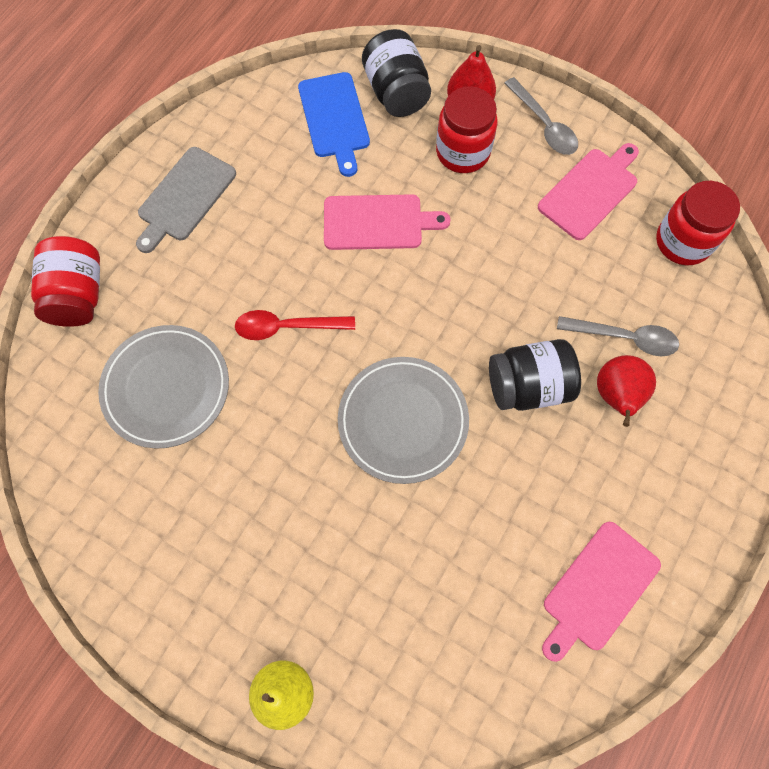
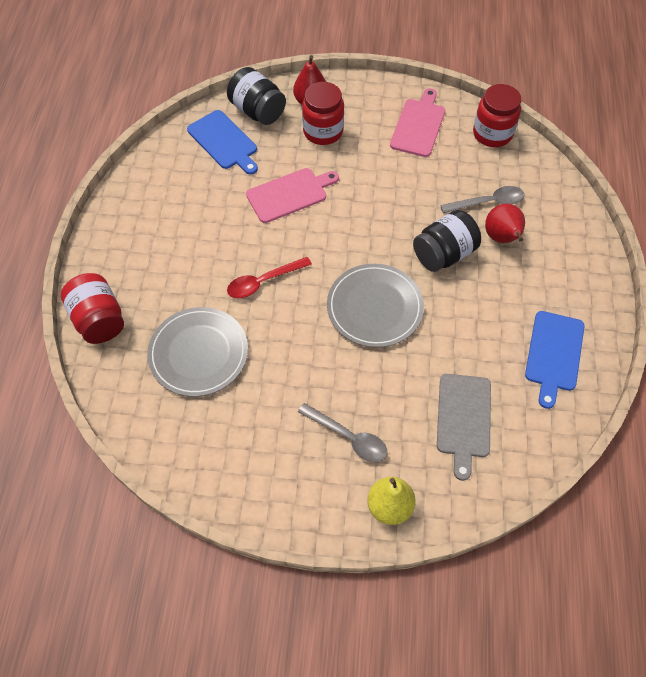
camera: 25 degrees left, 10 degrees down
grey cutting board [136,147,236,253] -> grey cutting board moved to [437,374,491,481]
grey spoon [504,77,578,155] -> grey spoon moved to [298,403,388,462]
pink cutting board [542,522,661,662] -> blue cutting board [525,311,585,409]

